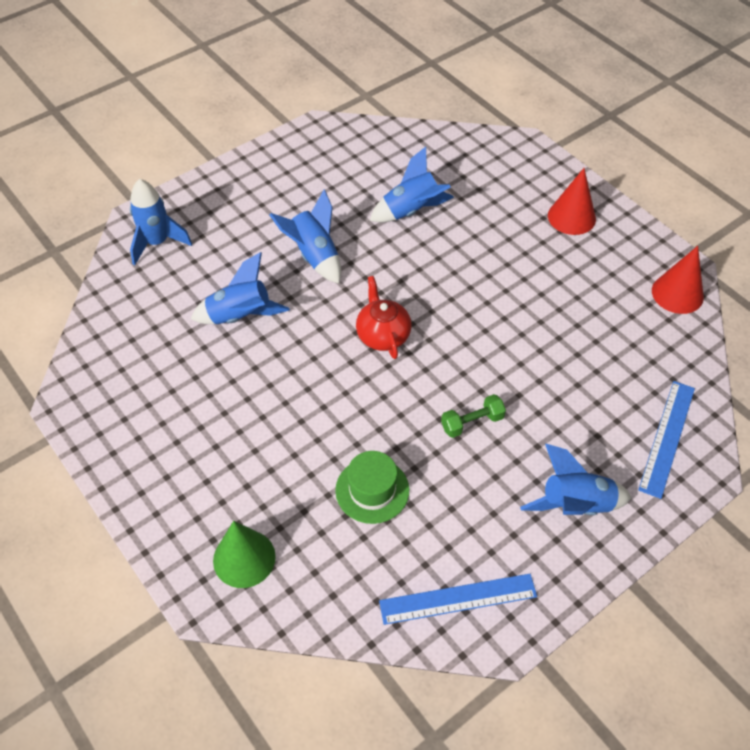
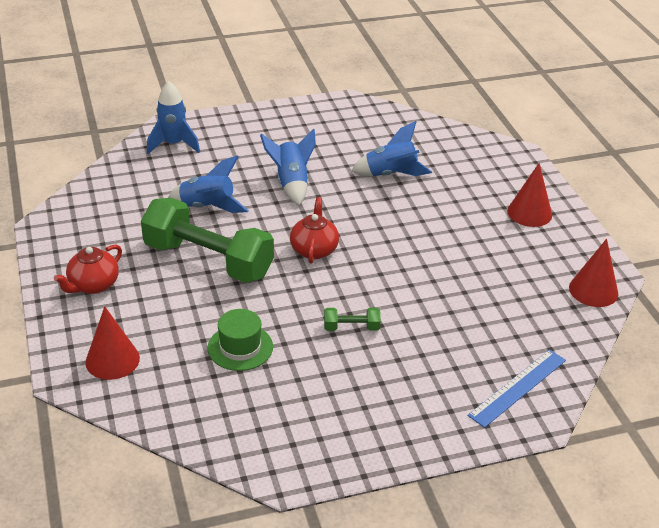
camera: 20 degrees right, 15 degrees down
green cone [213,521,276,588] -> red cone [86,306,140,380]
blue ruler [379,574,537,625] -> none
blue rocket [520,444,632,515] -> none
none -> red teapot [54,245,122,294]
none -> green dumbbell [141,198,274,283]

